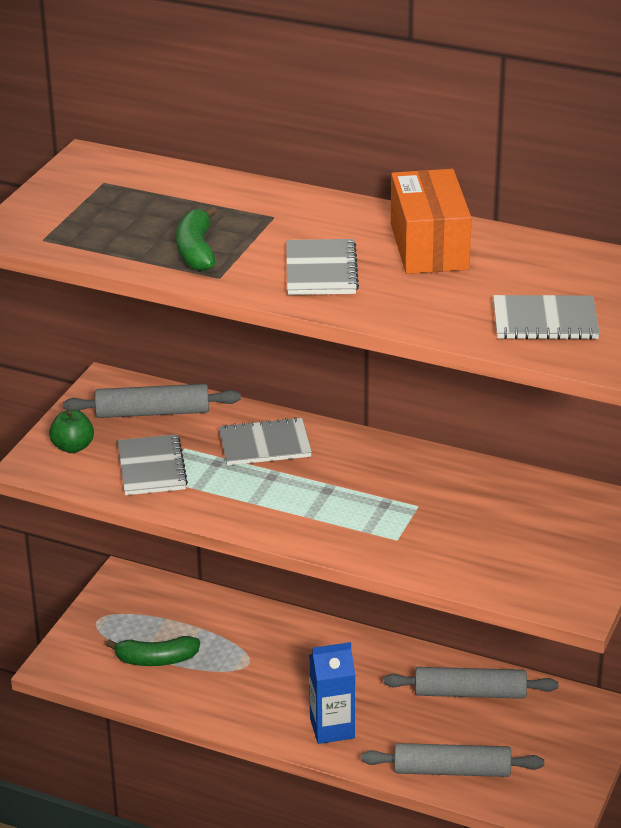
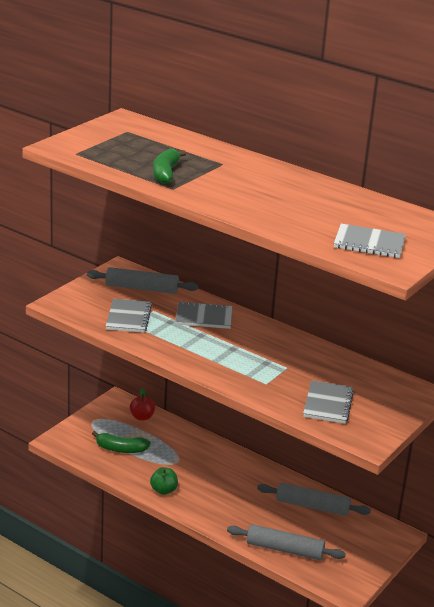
camera: 10 degrees right, 5 degrees down
green apple [49,410,94,453] -> green apple moved to [150,467,178,495]
grey notebook [286,239,359,295] -> grey notebook moved to [303,380,354,424]
blue carton [309,642,355,744] -> none
orange box [391,169,471,274] -> none
none -> red apple [130,388,155,420]

